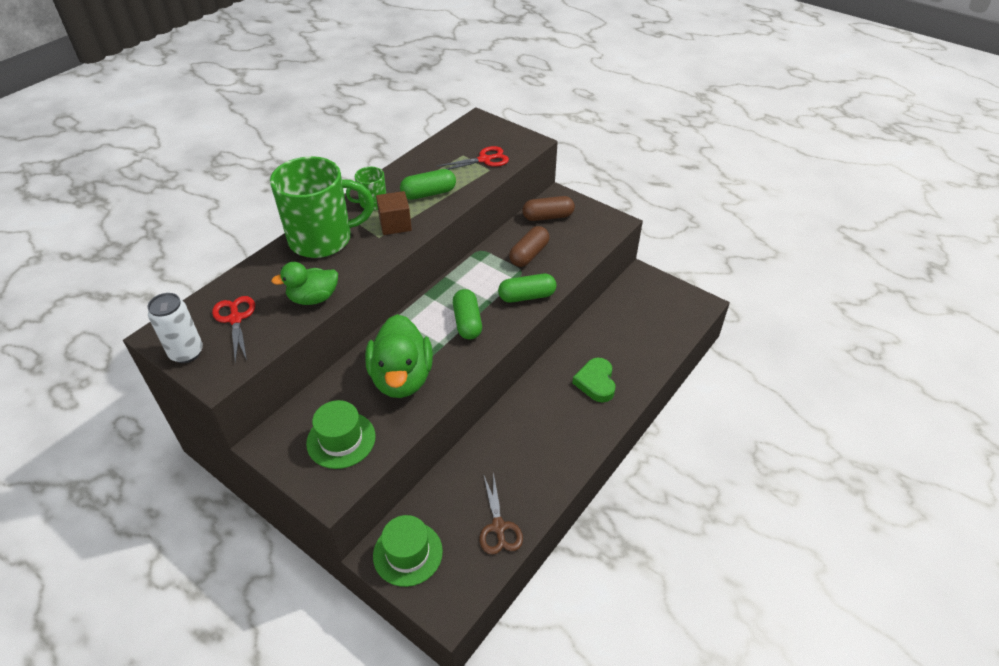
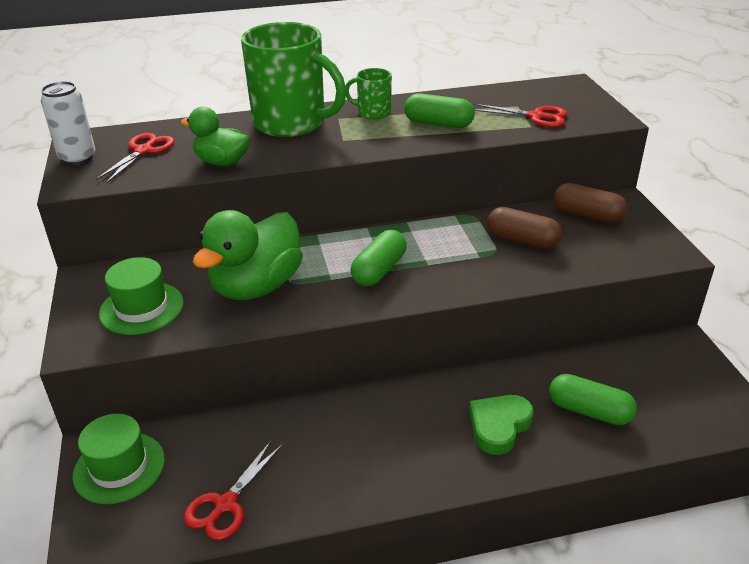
camera: 40 degrees right, 10 degrees down
brown cube [376,191,412,235] -> none
brown scissors [480,472,523,555] -> red scissors [184,441,282,540]
green capsule [498,274,557,303] -> green capsule moved to [549,374,637,425]
brown capsule [509,226,549,267] -> brown capsule turned 45 degrees clockwise [487,207,562,249]

